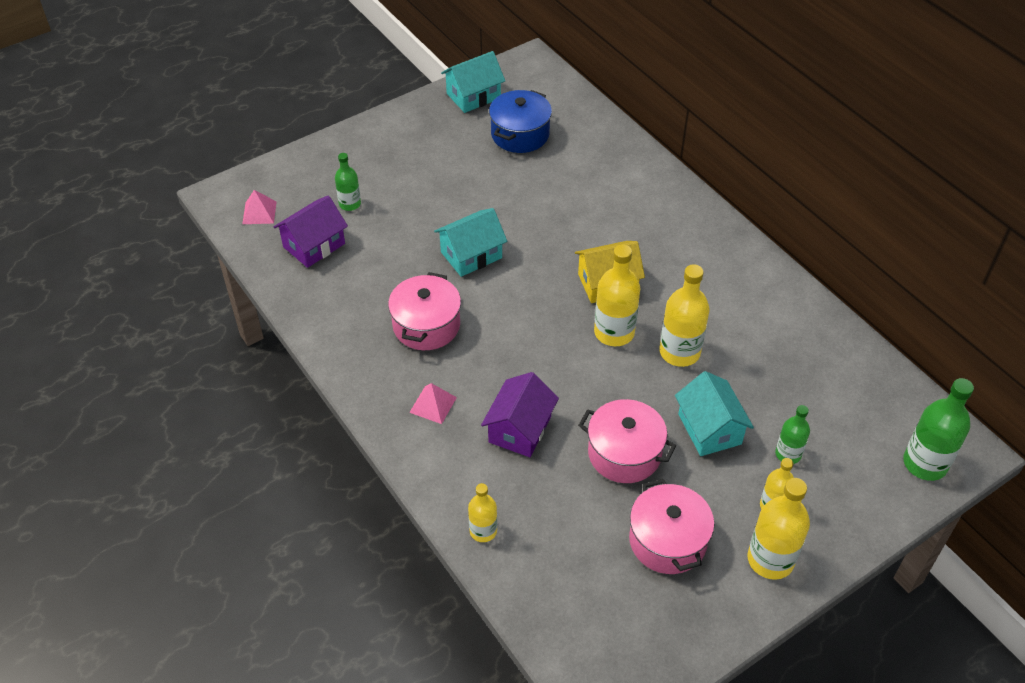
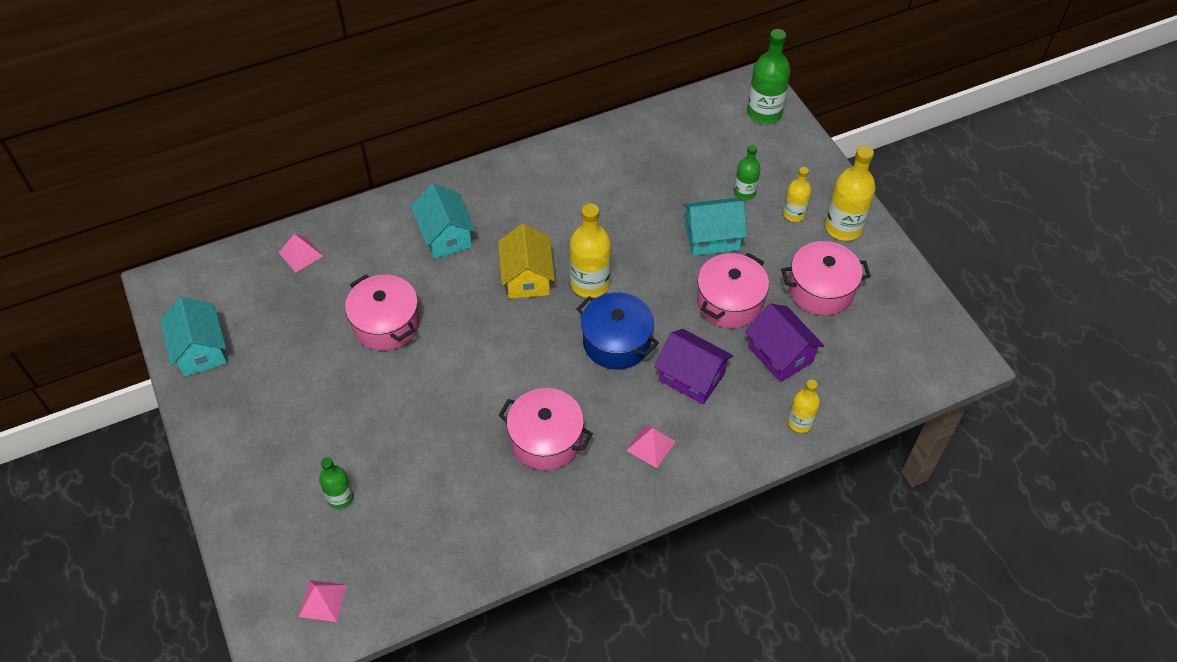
camera: 80 degrees left, 5 degrees up
purple house [274,195,348,268] -> purple house moved to [745,303,824,382]
turquoise house [434,208,507,277] -> turquoise house moved to [411,184,476,259]
blue pot [489,90,552,153] -> blue pot moved to [577,292,659,369]
yellow bottle [660,264,710,367] -> none
none -> pink pyramid [279,234,323,272]
none -> pink pot [345,275,420,351]

